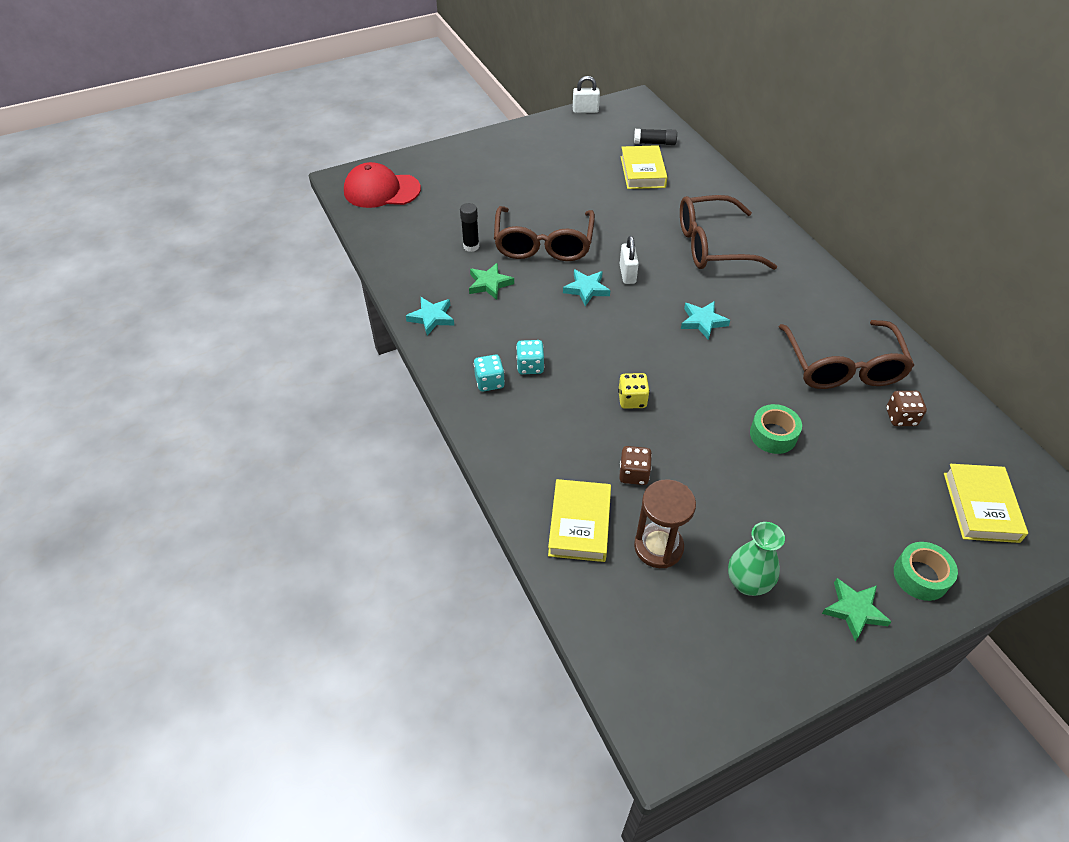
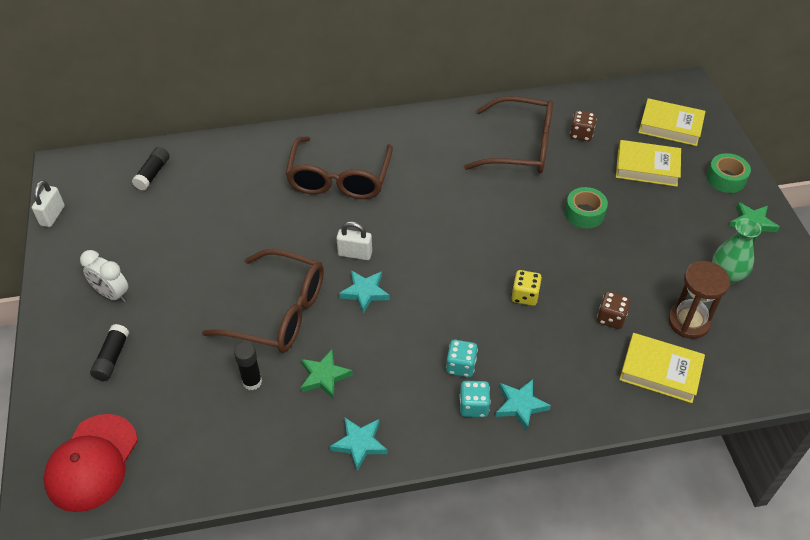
camera: 75 degrees left, 0 degrees up
yellow book [621,145,668,189] -> yellow book moved to [616,140,681,187]
turquoise star [681,301,730,340] -> turquoise star moved to [495,379,551,431]
none -> white clock [80,250,128,303]
none -> black glue stick [90,324,129,381]

